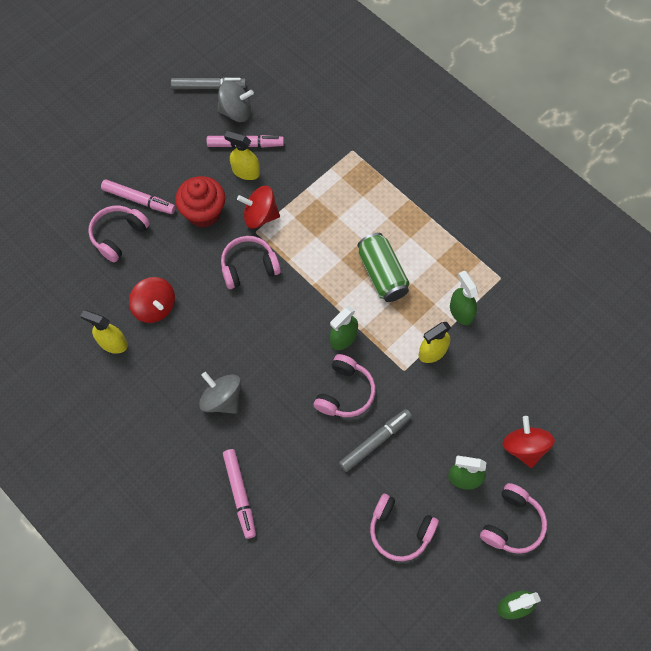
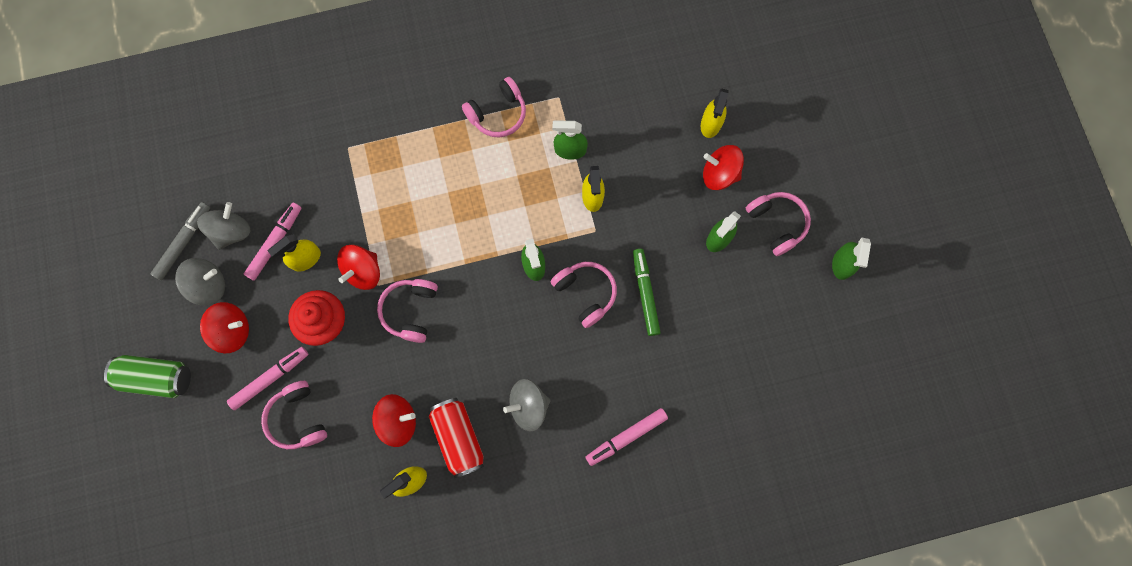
camera: 60 degrees left, 10 degrees up
pink marker [223,449,256,539] -> pink marker turned 135 degrees clockwise [586,408,668,466]
grey marker [339,409,412,472] -> green marker [633,249,661,336]
green can [357,233,410,302] -> green can moved to [104,355,191,398]
pink headphones [370,494,439,561] -> pink headphones moved to [462,77,526,137]
none -> grey spinning top [175,258,225,305]
none -> red spinning top [200,302,249,353]
none -> red can [429,398,484,479]
none -> yellow spray bottle [701,88,729,138]

